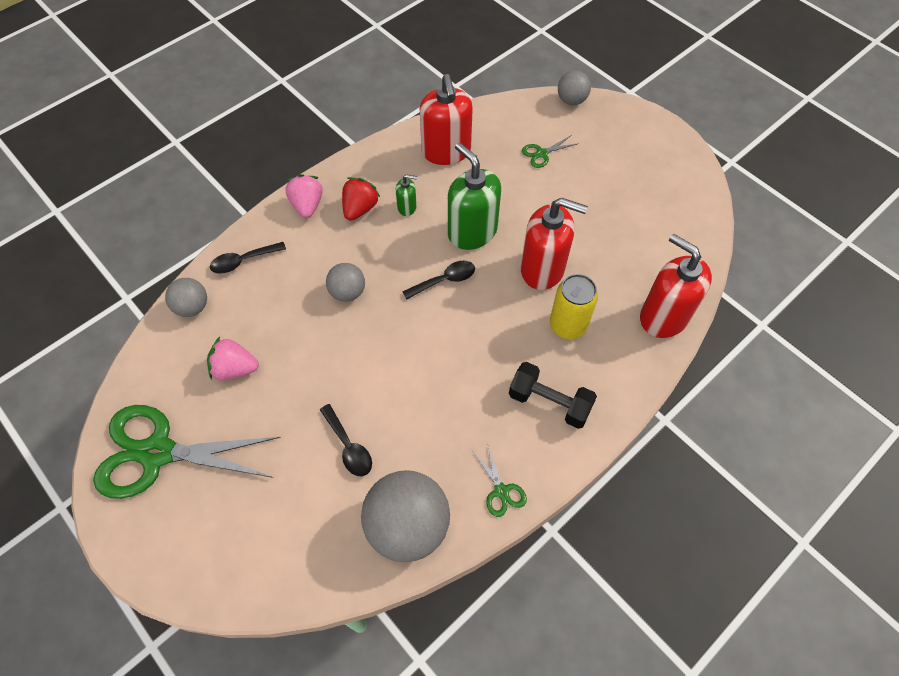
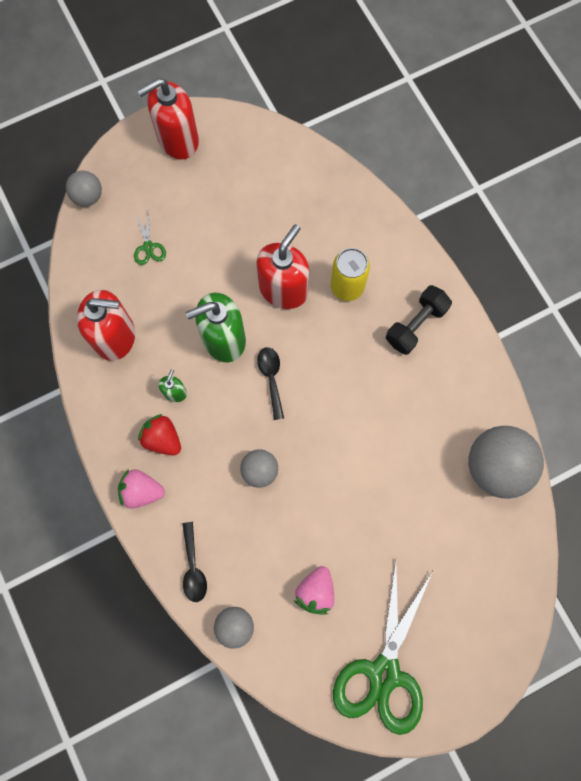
camera: 75 degrees left, 15 degrees up
black spoon [320,404,372,476] -> none
green scissors [473,445,527,517] -> none
red soap dispenser [640,234,712,338] -> red soap dispenser moved to [137,78,199,159]

